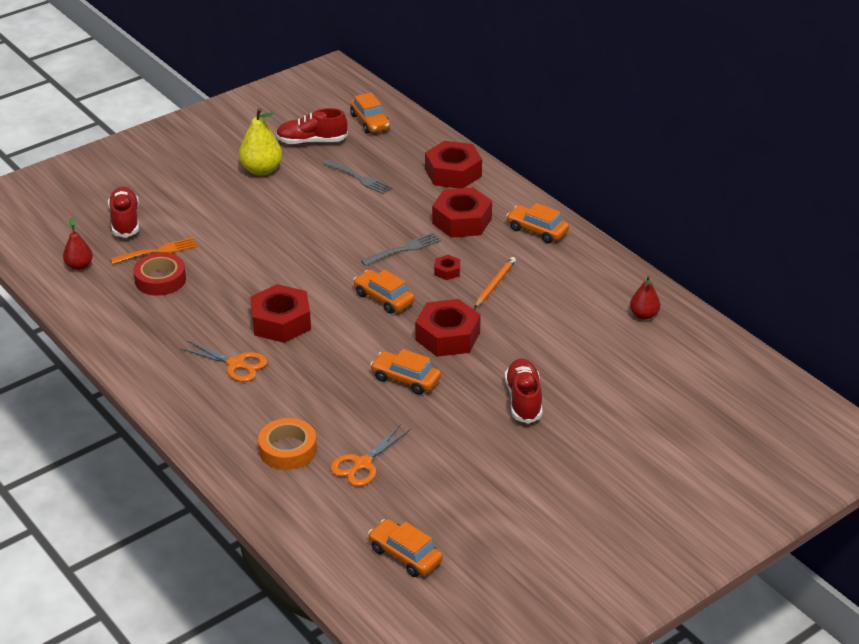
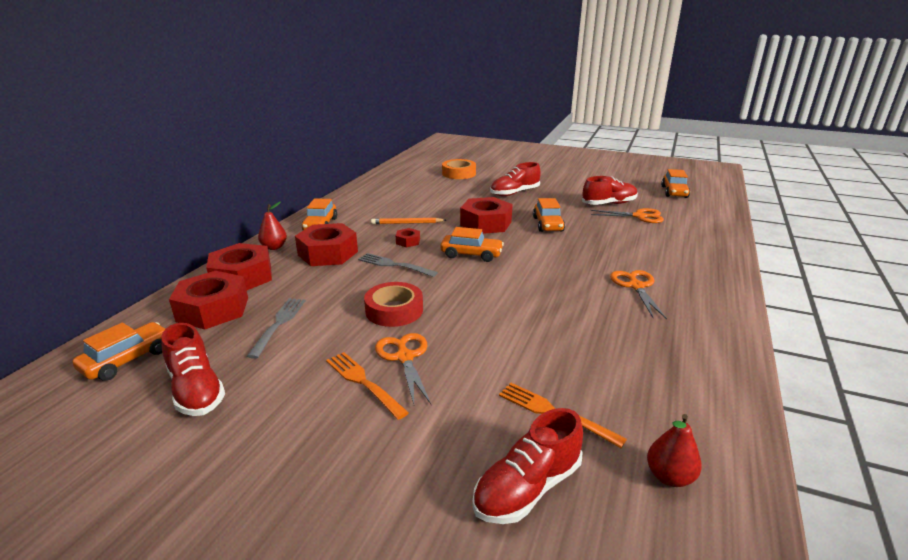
camera: 120 degrees left, 10 degrees down
red tape [133,253,186,296] -> red tape moved to [364,282,423,327]
yellow pear [239,108,282,176] -> none
red nut [250,284,311,343] -> red nut moved to [169,271,248,329]
orange tape [258,418,317,470] -> orange tape moved to [442,159,476,179]
orange car [353,270,414,314] -> orange car turned 90 degrees counterclockwise [441,227,504,262]
red pear [630,276,660,320] -> red pear moved to [258,202,287,250]
none -> orange fork [326,352,409,420]
none -> orange scissors [375,333,431,404]
none -> red shoe [582,176,638,205]

